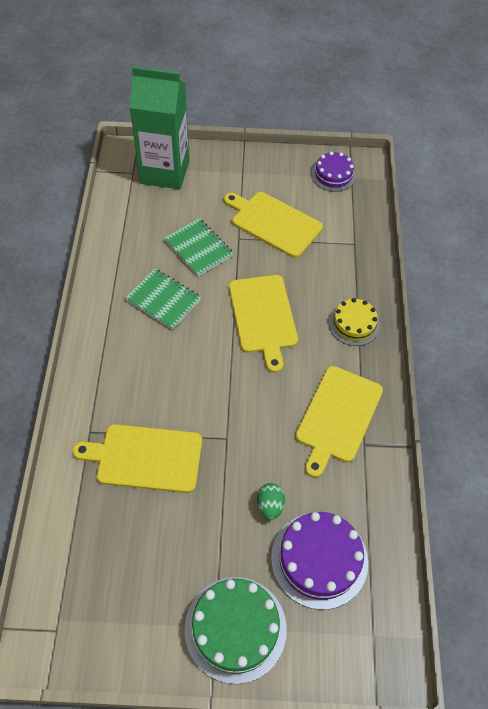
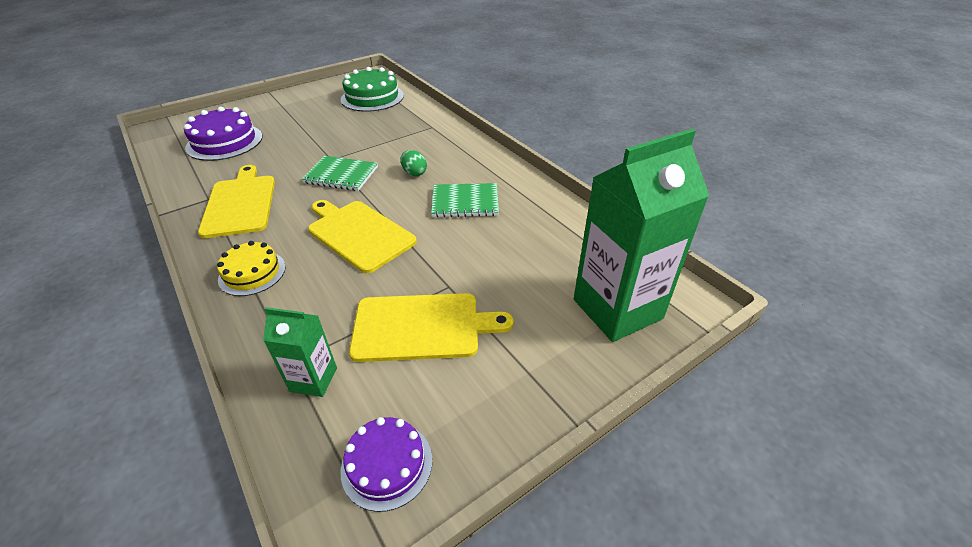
camera: 145 degrees right, 15 degrees down
yellow cutting board [73,424,202,493] -> none
green notebook [164,218,234,276] -> green notebook moved to [302,156,378,191]
green cake [184,577,287,684] -> green cake moved to [341,67,404,112]
green egg [257,483,285,520] -> green egg moved to [401,150,427,176]
none -> green carton [263,307,337,397]

